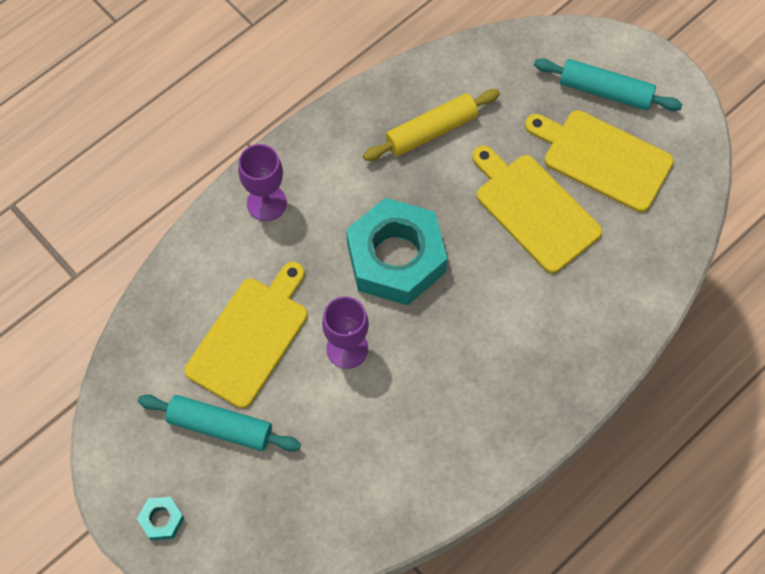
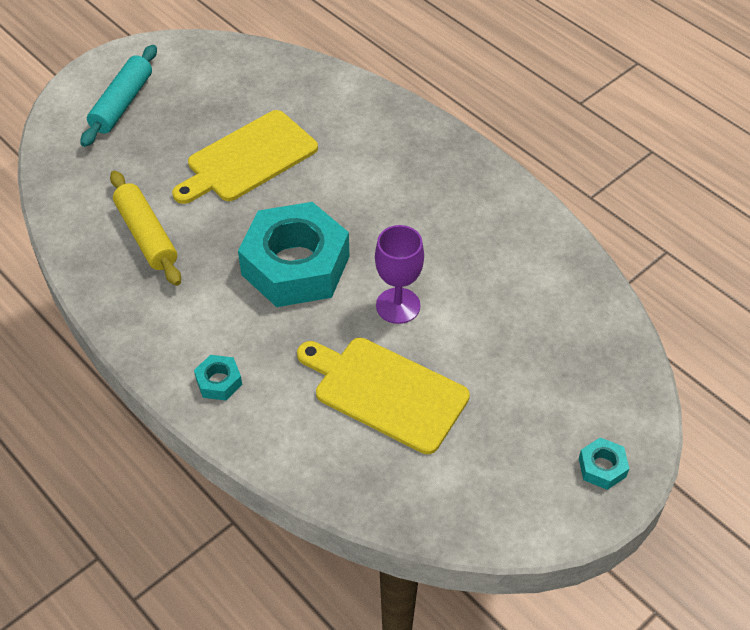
camera: 90 degrees left, 15 degrees down
turquoise rolling pin [138,395,301,452] -> none
purple goblet [238,144,287,221] -> turquoise nut [194,355,242,401]
yellow cutting board [525,110,674,212] -> none

